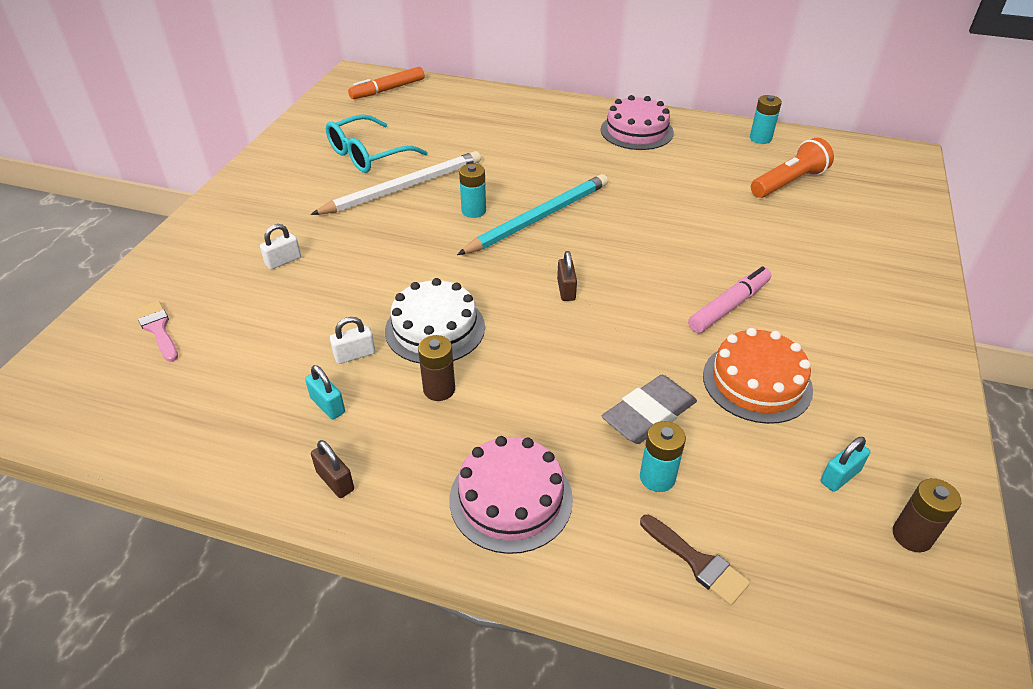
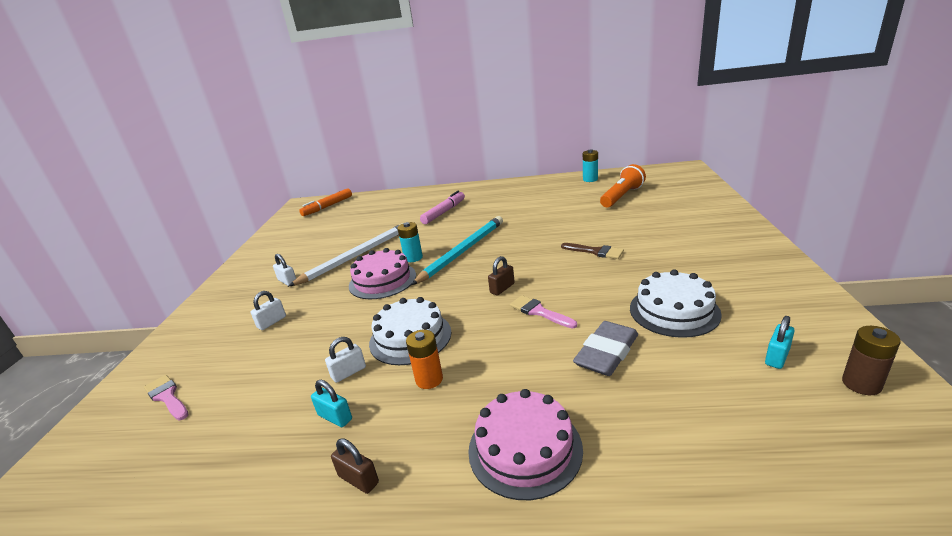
camera: 10 degrees left, 15 degrees down
turquoise glasses [326,114,428,173] -> none
brown battery [418,335,455,401] -> orange battery [406,330,443,389]
brown padlock [557,251,577,301] -> brown padlock turned 60 degrees clockwise [488,256,515,296]
pink cake [601,95,674,150] -> pink cake moved to [349,248,416,299]
turquoise battery [640,421,686,492] -> none
brown brush [640,515,750,606] -> brown brush moved to [561,243,624,259]
pink marker [688,266,771,333] -> pink marker moved to [420,191,465,224]
orange cake [703,328,813,424] -> white cake [630,269,722,338]
none -> white padlock [273,254,296,286]
none -> pink brush [510,295,577,328]

